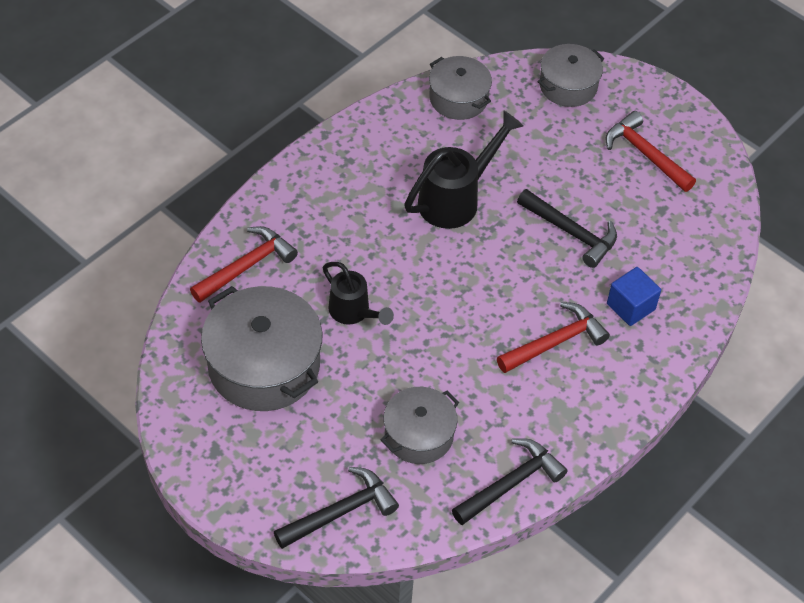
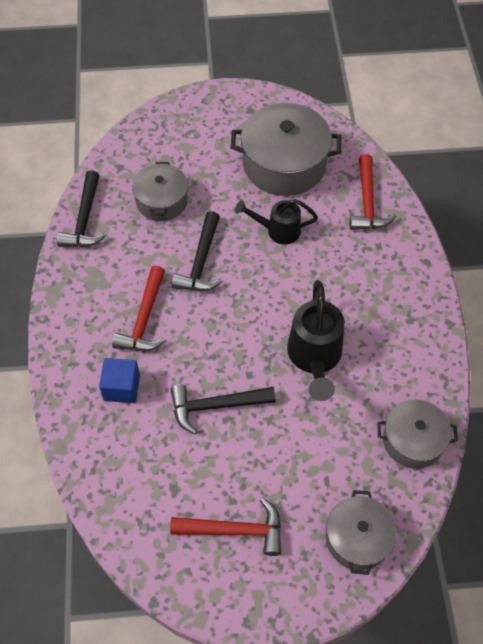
camera: 135 degrees right, 5 degrees up
black hammer [274,467,399,549] -> black hammer moved to [172,211,223,291]

